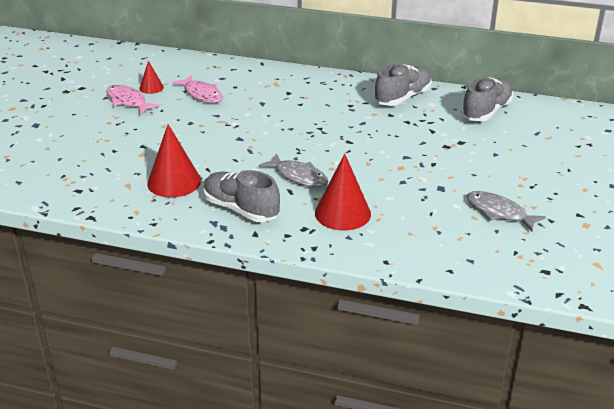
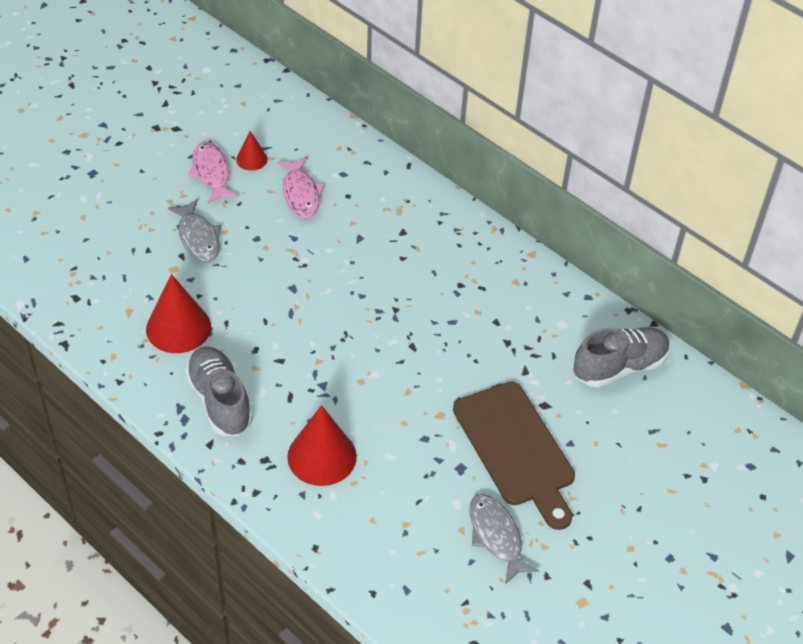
camera: 25 degrees right, 15 degrees up
grey fish [259,153,328,187] -> grey fish moved to [168,199,221,262]
grey shoe [374,64,432,106] -> none
none -> brown cutting board [453,381,575,530]

